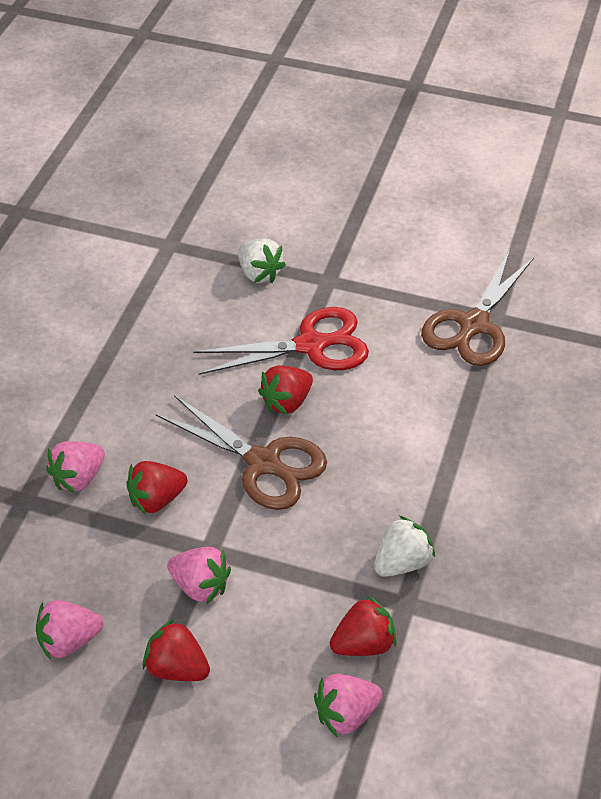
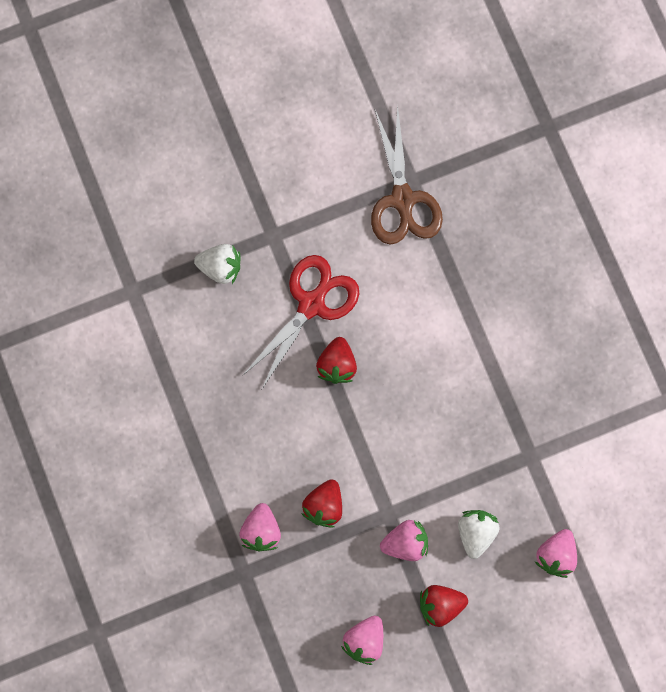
camera: 40 degrees left, 30 degrees up
brown scissors [156,395,327,510] -> none
red strawberry [330,596,397,656] -> none
white strawberry [374,516,435,577] -> white strawberry moved to [458,510,500,559]

